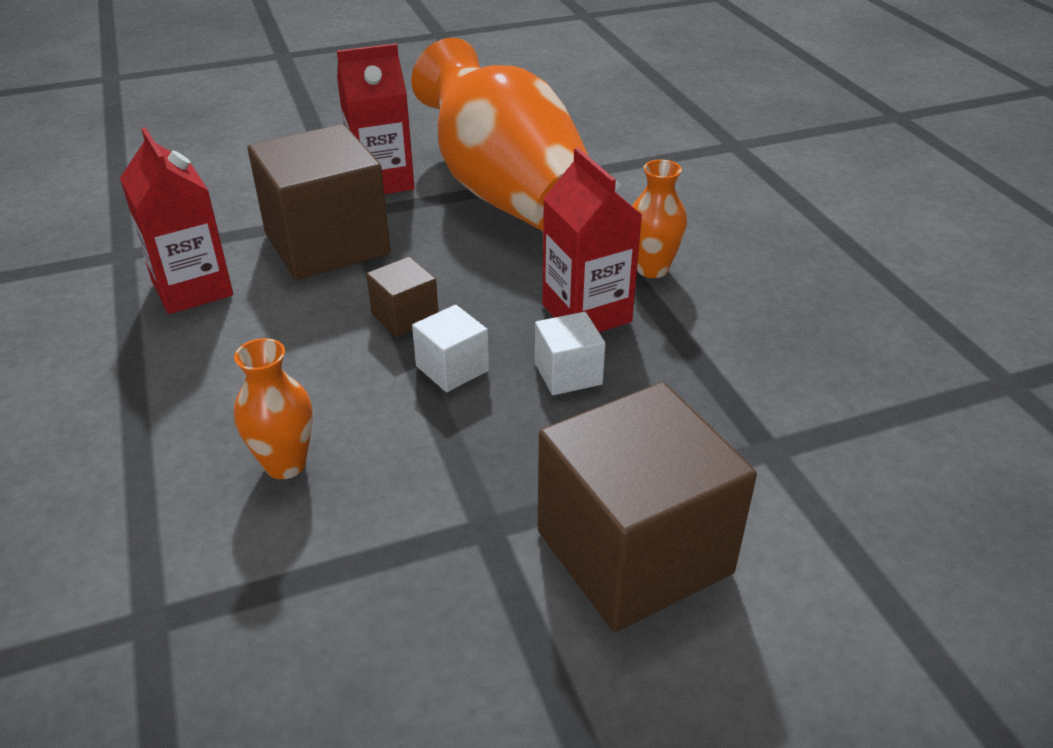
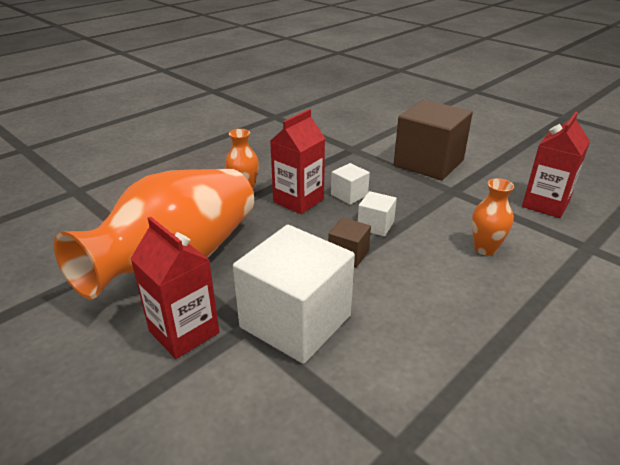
camera: 115 degrees left, 5 degrees down
red carton [120,127,233,314] -> red carton moved to [522,112,590,218]
brown cube [248,124,391,280] -> white cube [233,225,355,364]

